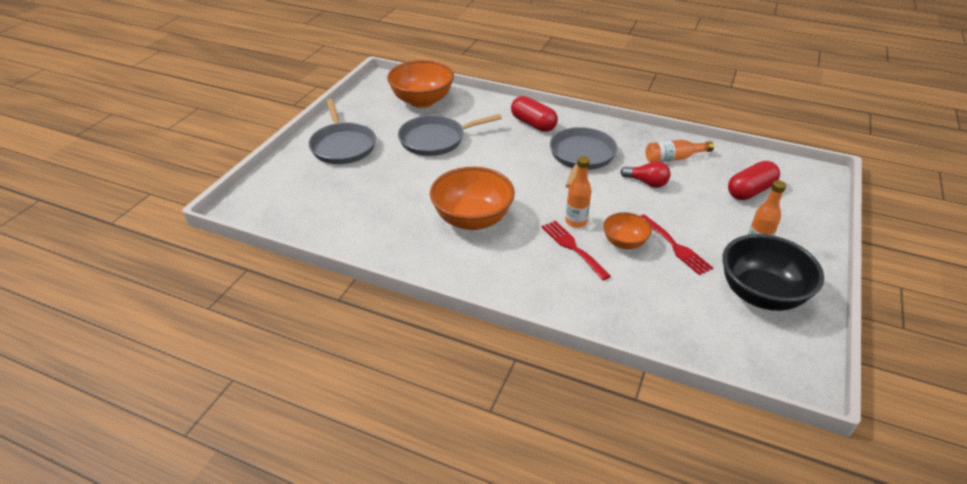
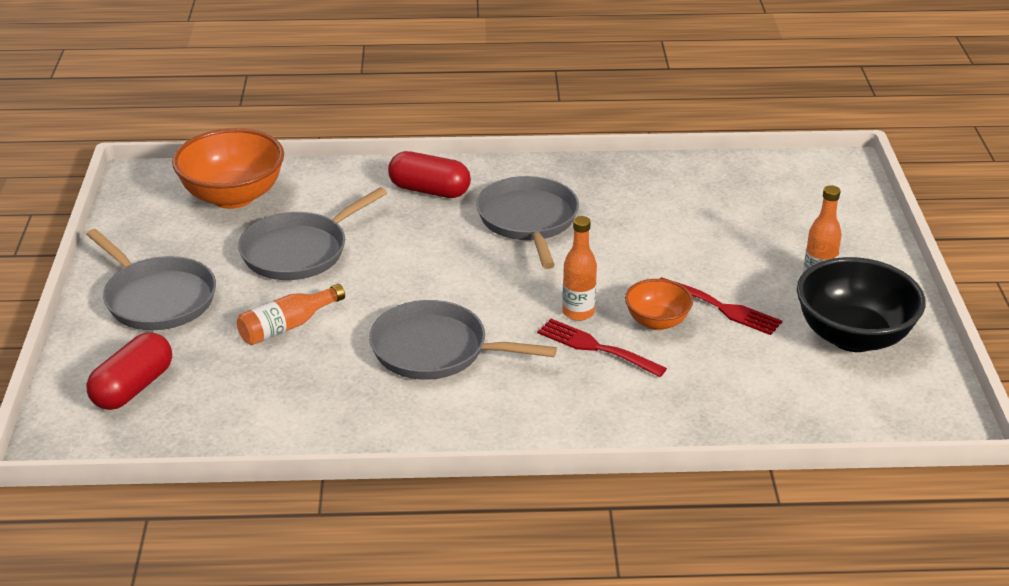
camera: 25 degrees left, 5 degrees down
orange bowl [430,167,515,230] -> grey pan [369,300,557,380]
red light bulb [620,161,671,188] -> none
orange bottle [646,140,714,162] -> orange bottle moved to [237,284,345,345]
red capsule [728,161,780,200] -> red capsule moved to [86,332,172,410]

